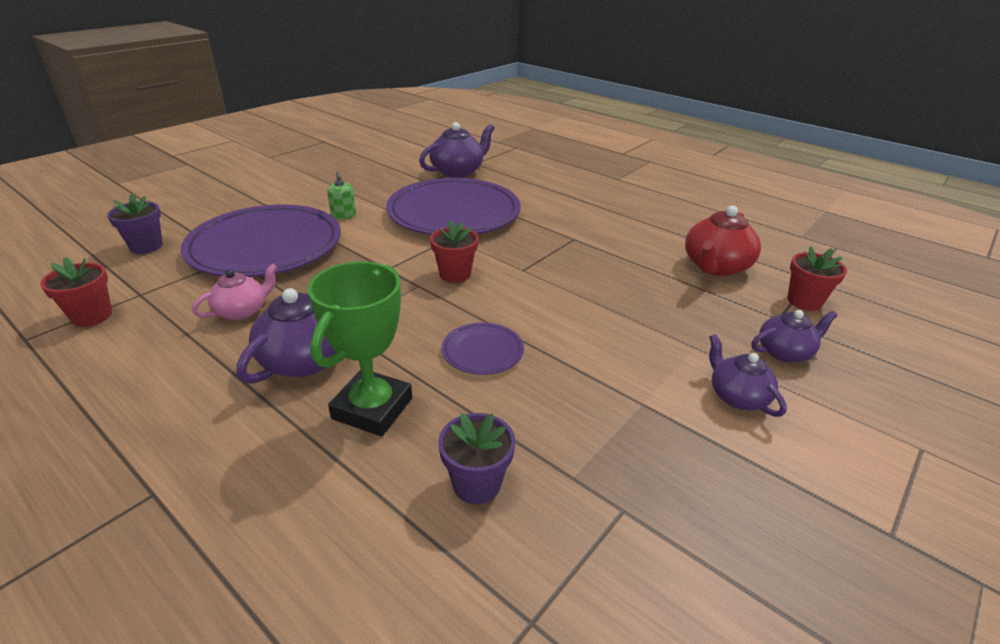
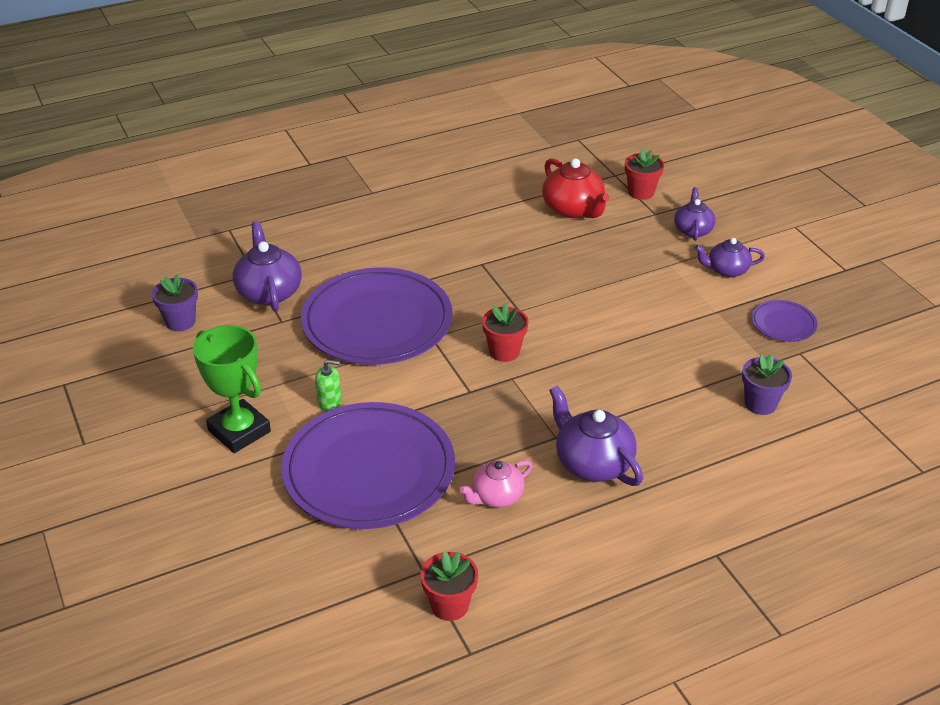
camera: 65 degrees left, 5 degrees up
purple flower pot [107,194,163,254] -> purple flower pot moved to [152,275,198,331]
pink teapot [192,264,278,320] -> pink teapot turned 105 degrees counterclockwise [459,460,533,508]
green trophy [308,261,412,436] -> green trophy moved to [193,325,271,453]
purple plate [442,323,524,375] -> purple plate moved to [751,300,818,342]

